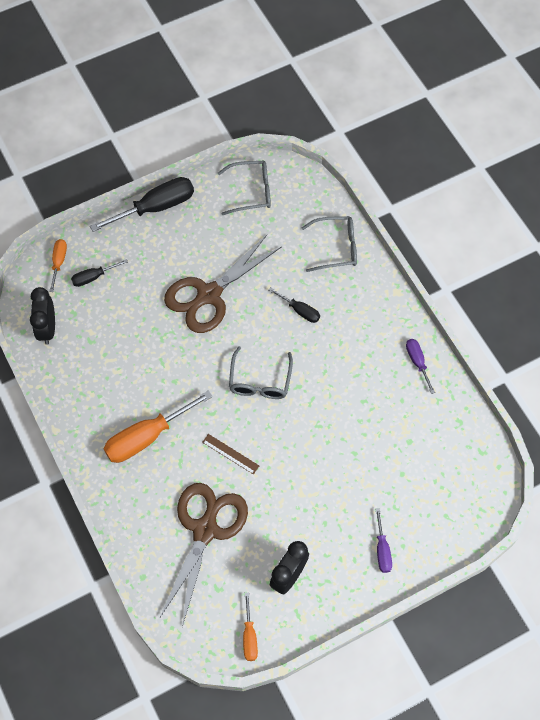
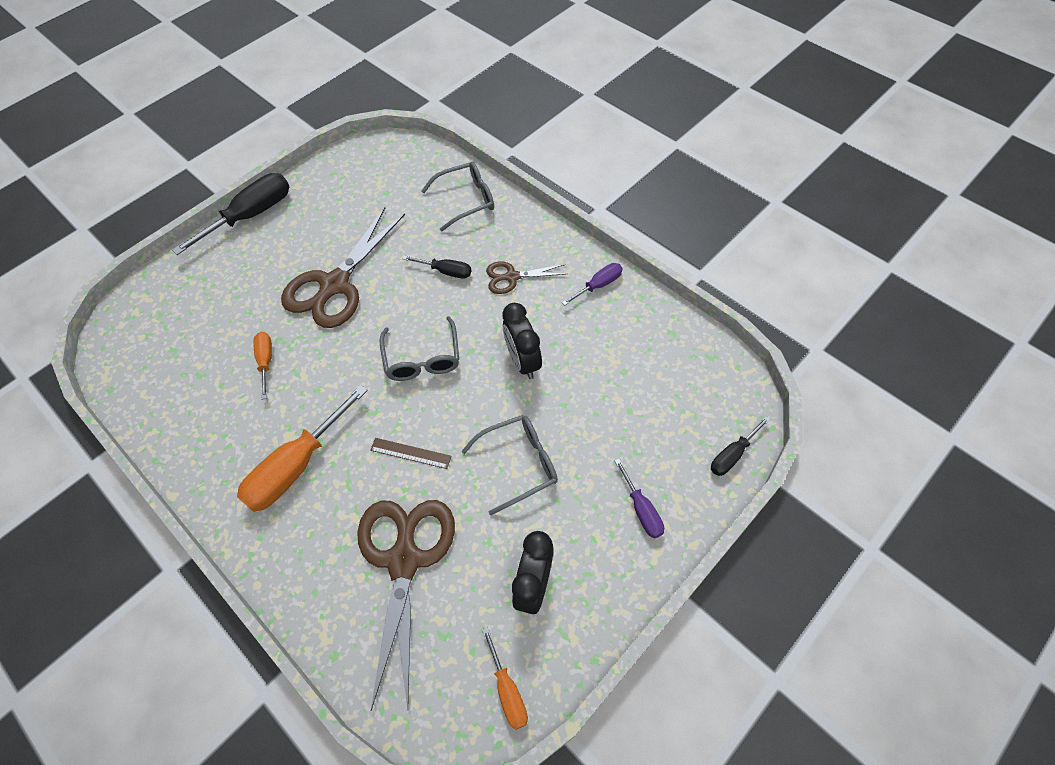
camera: 15 degrees left, 5 degrees down
black clock [30,287,55,345] -> black clock moved to [502,303,542,379]
orange screwdriver [49,239,67,292] -> orange screwdriver moved to [253,332,272,399]
black screwdriver [71,259,128,287] -> black screwdriver moved to [711,416,771,476]
grey glasses [218,161,271,215] -> grey glasses moved to [461,415,558,515]
purple screwdriver [406,339,435,394] -> purple screwdriver turned 90 degrees clockwise [562,263,622,306]
none -> brown scissors [486,261,566,294]

